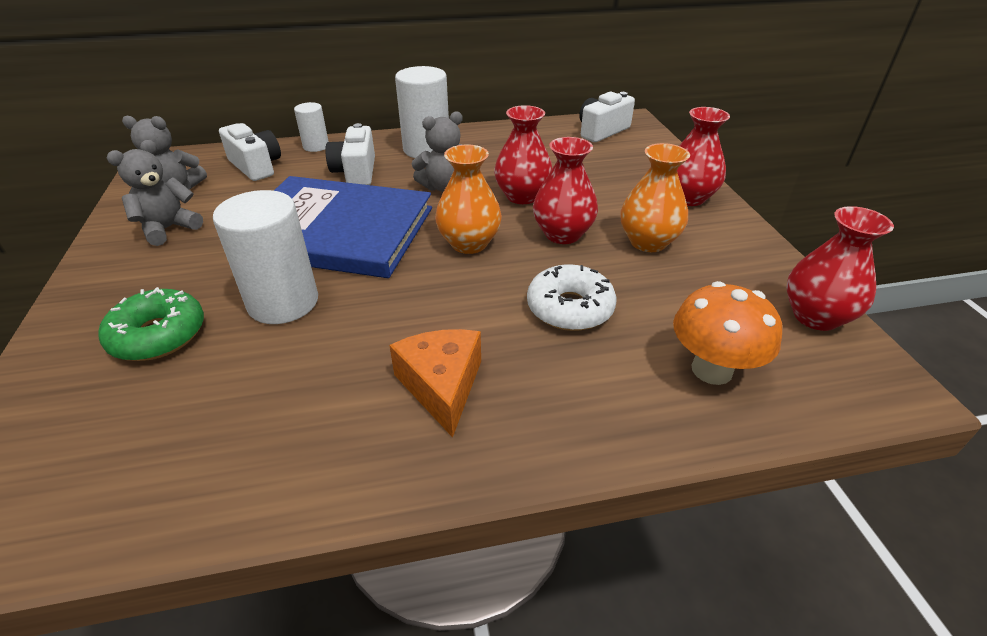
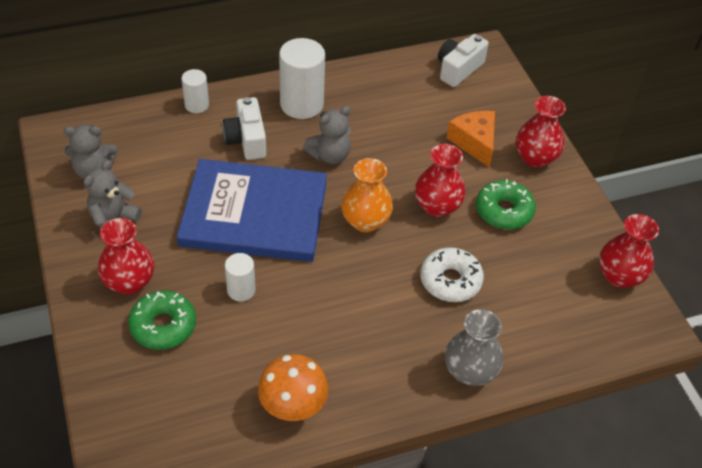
camera: 10 degrees left, 10 degrees up
white cylinder [213,190,318,324] -> white cylinder [225,253,255,301], size x0.55
white camera [219,123,281,181] -> none
orange cheese [389,329,481,438] -> orange cheese moved to [447,111,495,167]
red vase [494,105,552,204] -> red vase moved to [98,218,154,295]
orange vase [620,143,690,252] -> green donut [476,179,536,230]
orange mushroom [673,281,782,385] -> orange mushroom moved to [258,354,329,421]
none -> grey vase [445,309,503,386]

